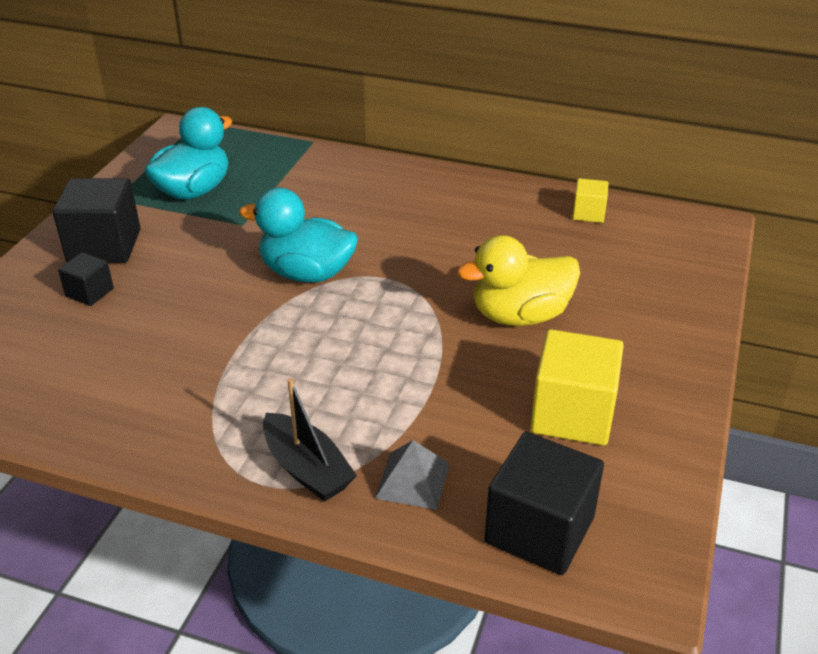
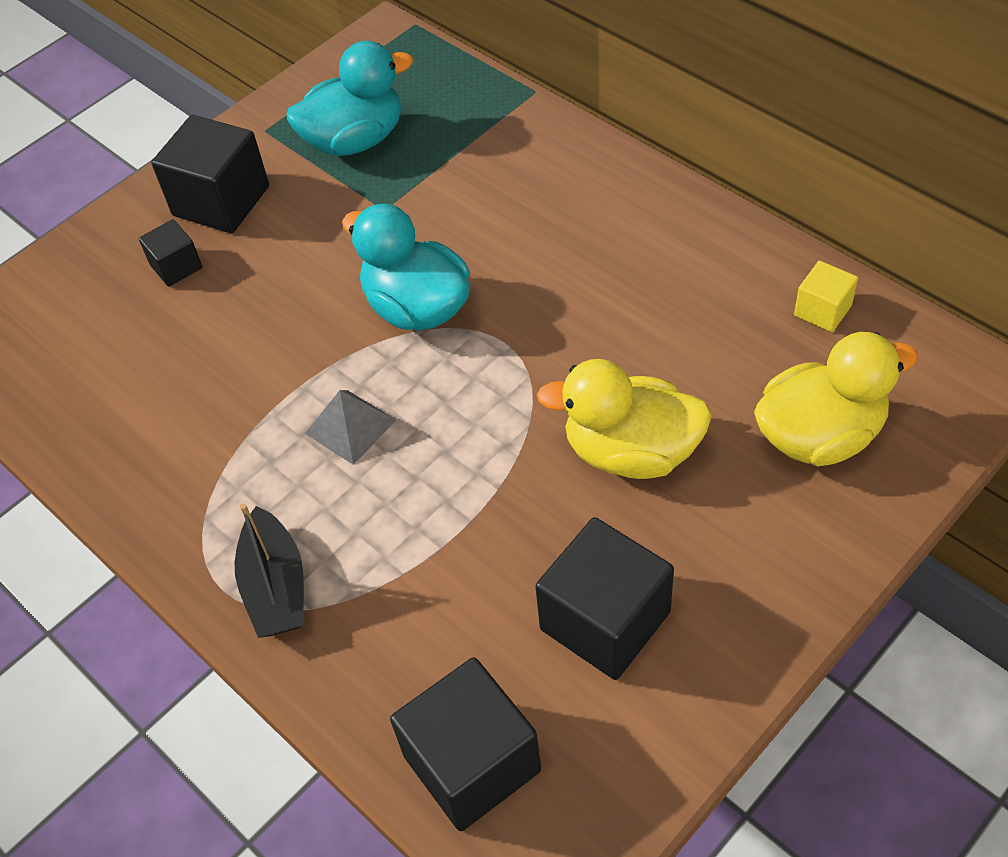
camera: 30 degrees right, 15 degrees up
grey pyramid [375,440,450,510] -> grey pyramid moved to [305,390,396,465]
yellow cube [530,329,624,446] -> black cube [535,517,674,680]
none -> yellow duck [754,332,918,466]

